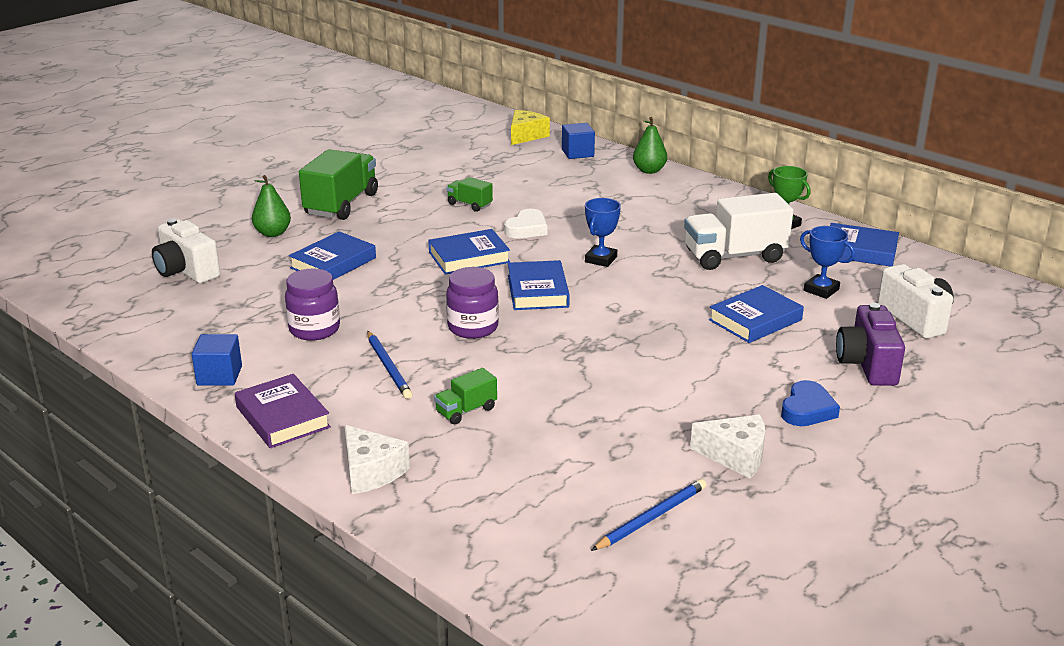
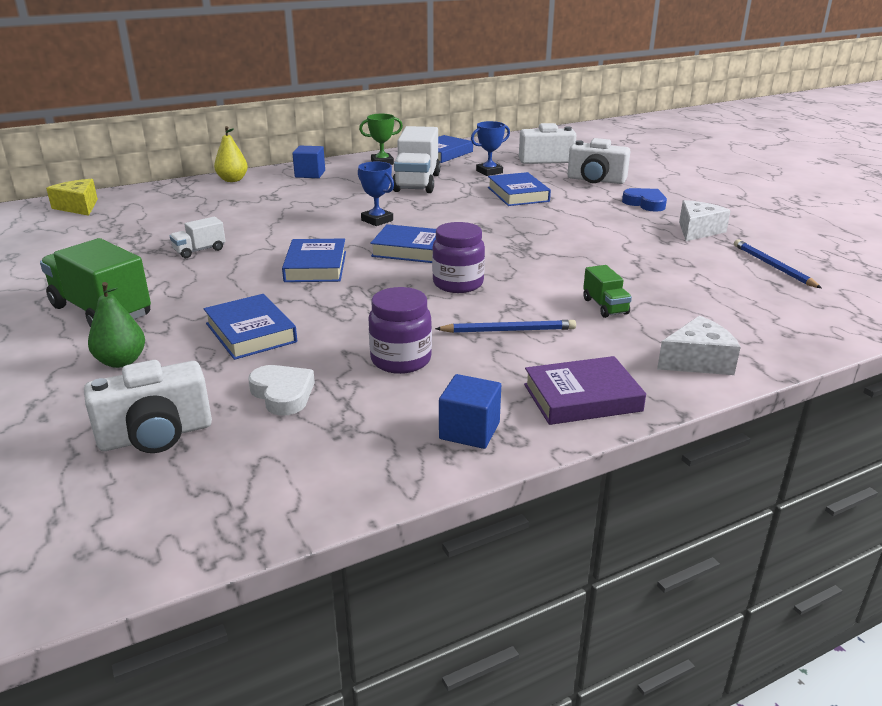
camera: 70 degrees left, 0 degrees up
green truck [446,177,493,212] -> white truck [169,217,225,258]
white heart [504,209,548,238] -> white heart moved to [248,365,315,416]
blue cube [562,123,595,159] -> blue cube moved to [292,146,325,178]
green pear [633,117,667,174] -> yellow pear [214,126,248,182]
purple camera [836,303,905,386] -> white camera [567,138,630,184]

